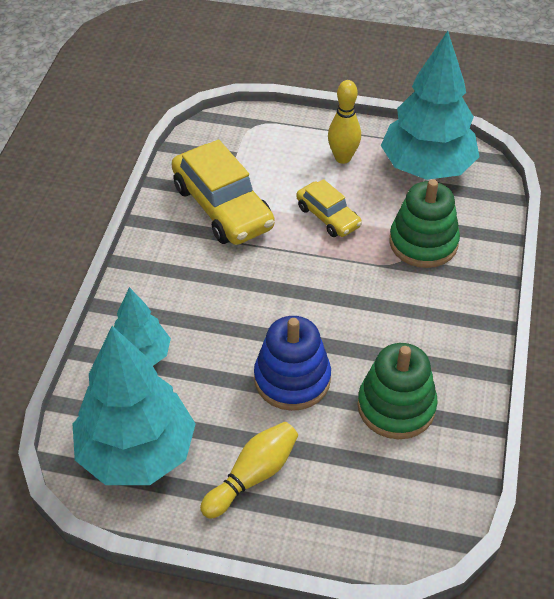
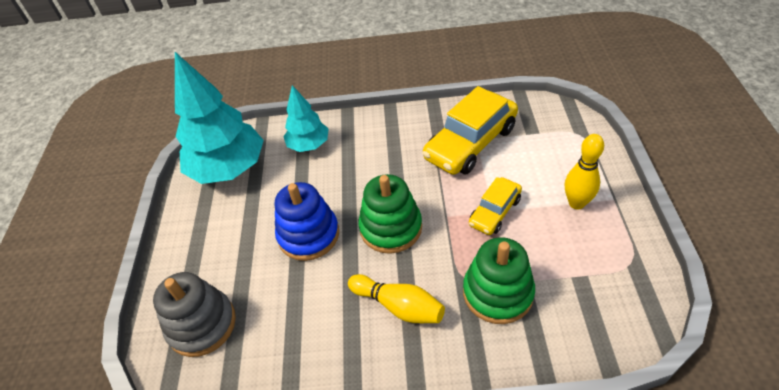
camera: 80 degrees right, 0 degrees up
yellow bowling pin [200,422,298,519] -> yellow bowling pin moved to [348,274,445,323]
green stacking toy [358,343,438,439] -> green stacking toy moved to [359,174,422,254]
turquoise tree [381,31,479,180] -> none
none -> grey stacking toy [153,272,236,357]

